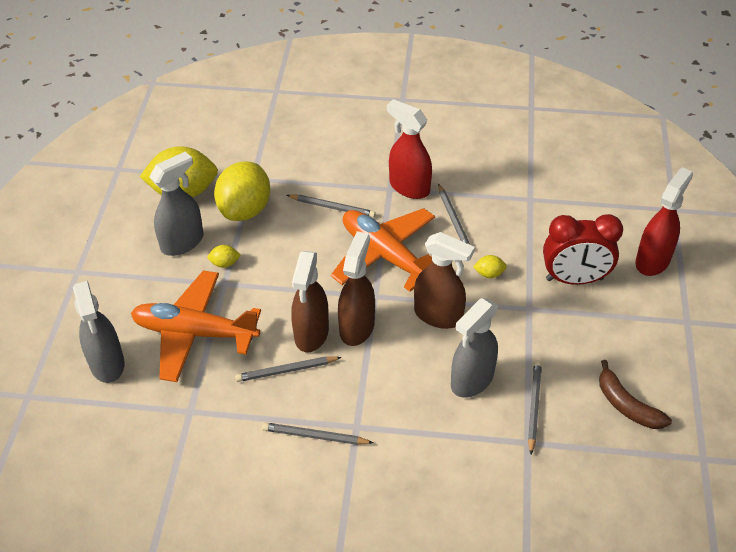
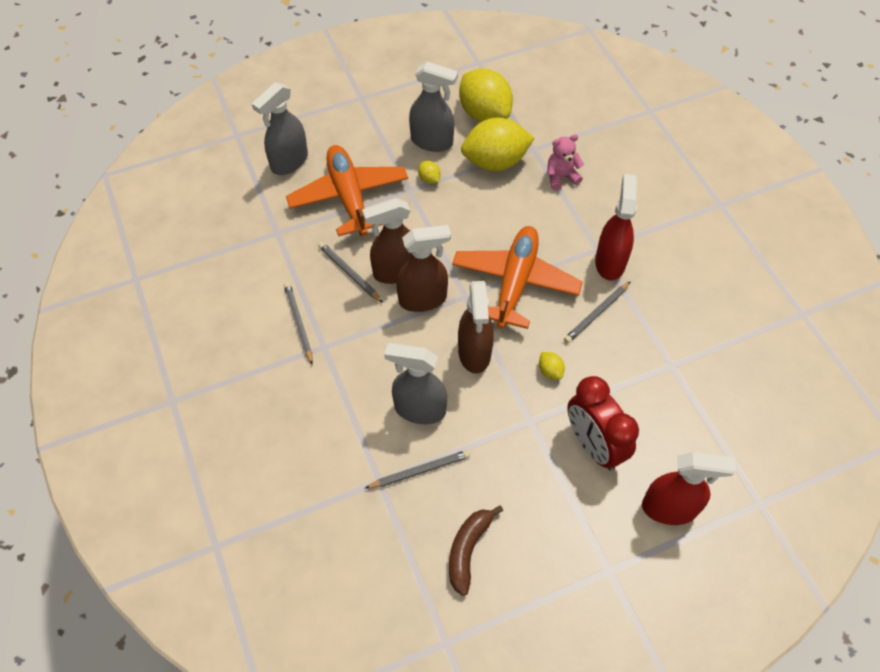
camera: 60 degrees right, 10 degrees up
grey pencil [287,195,376,218] -> none
none -> pink teddy bear [547,134,584,190]

